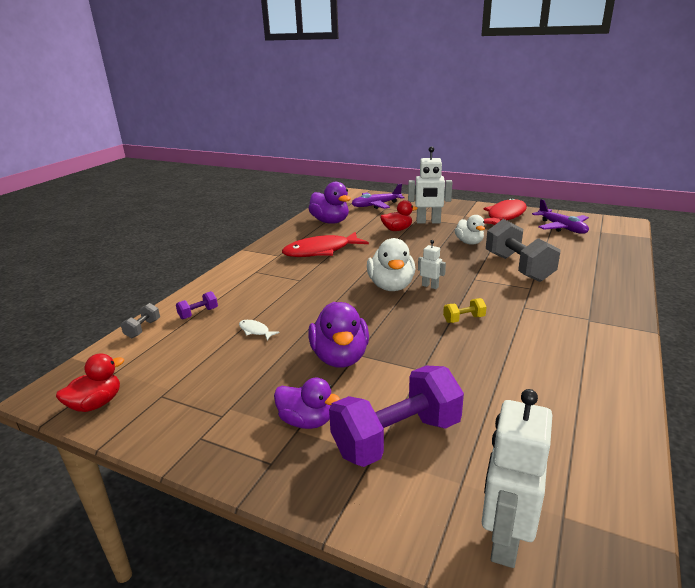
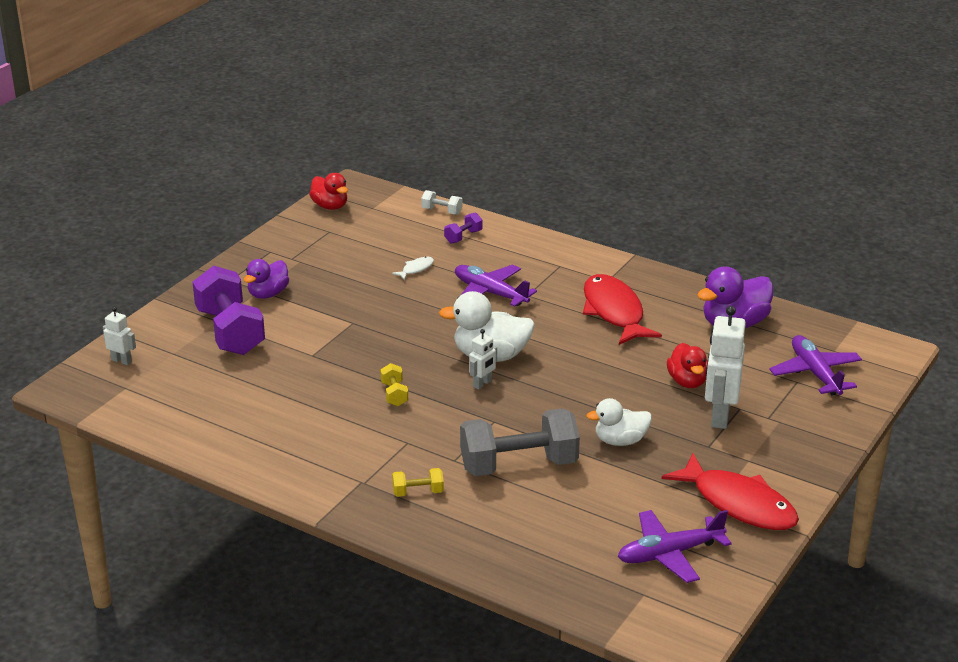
camera: 95 degrees right, 5 degrees up
grey dumbbell [121,303,160,338] -> white dumbbell [421,190,462,215]
purple dumbbell [176,291,218,319] -> purple dumbbell turned 75 degrees clockwise [444,212,483,244]
purple duck [308,302,369,368] -> none
white robot [482,389,552,568] -> white robot [103,307,136,365], size x0.52
none -> yellow dumbbell [392,468,444,497]
none -> purple plane [455,264,537,307]

